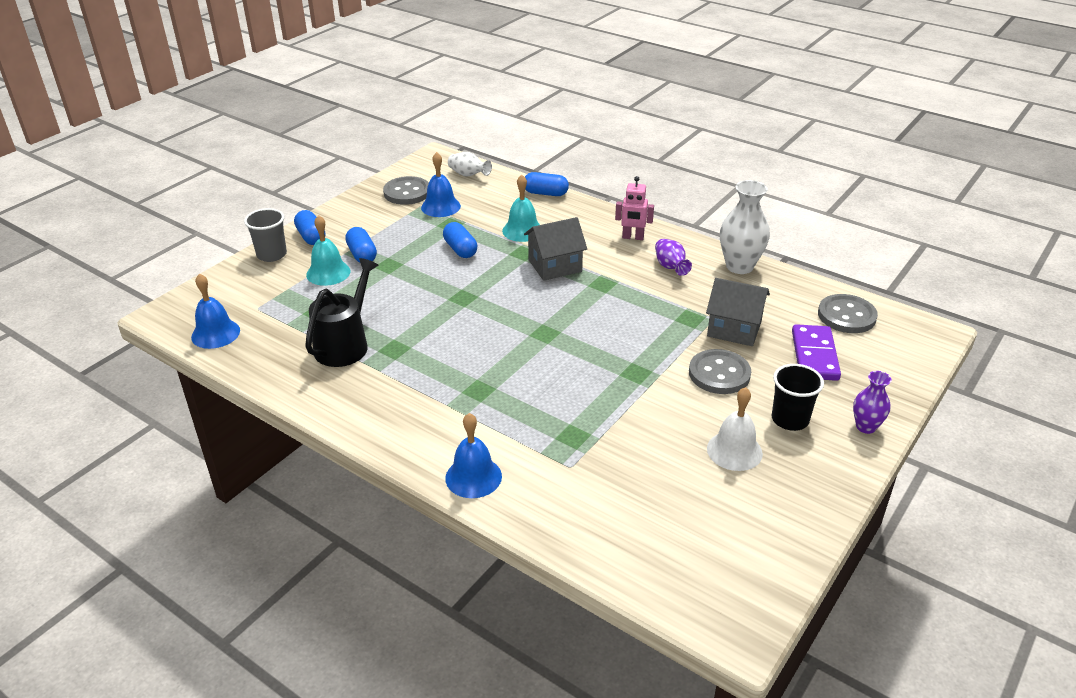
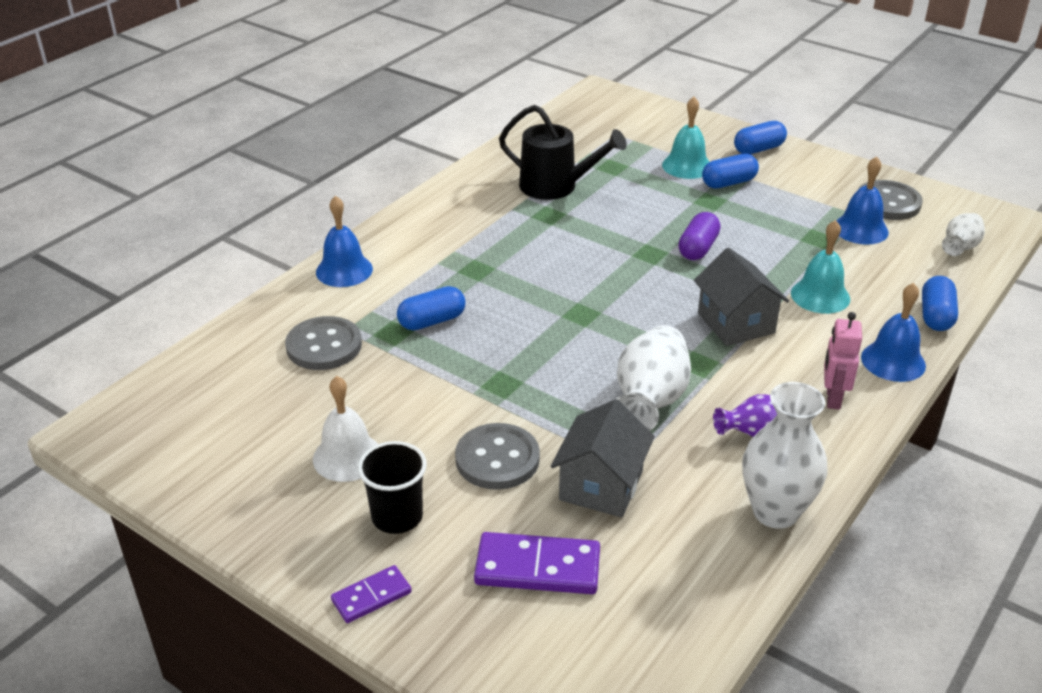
camera: 90 degrees right, 0 degrees up
blue bell [191,274,240,349] -> blue bell moved to [861,283,926,382]
grey cup [244,208,287,262] -> none
blue capsule [443,222,477,258] -> blue capsule moved to [397,286,465,331]
grey button [818,294,878,333] -> grey button moved to [285,316,362,370]
purple vase [853,371,892,434] -> purple domino [331,565,412,623]
none -> white vase [616,325,691,431]
none -> purple capsule [678,212,721,260]

